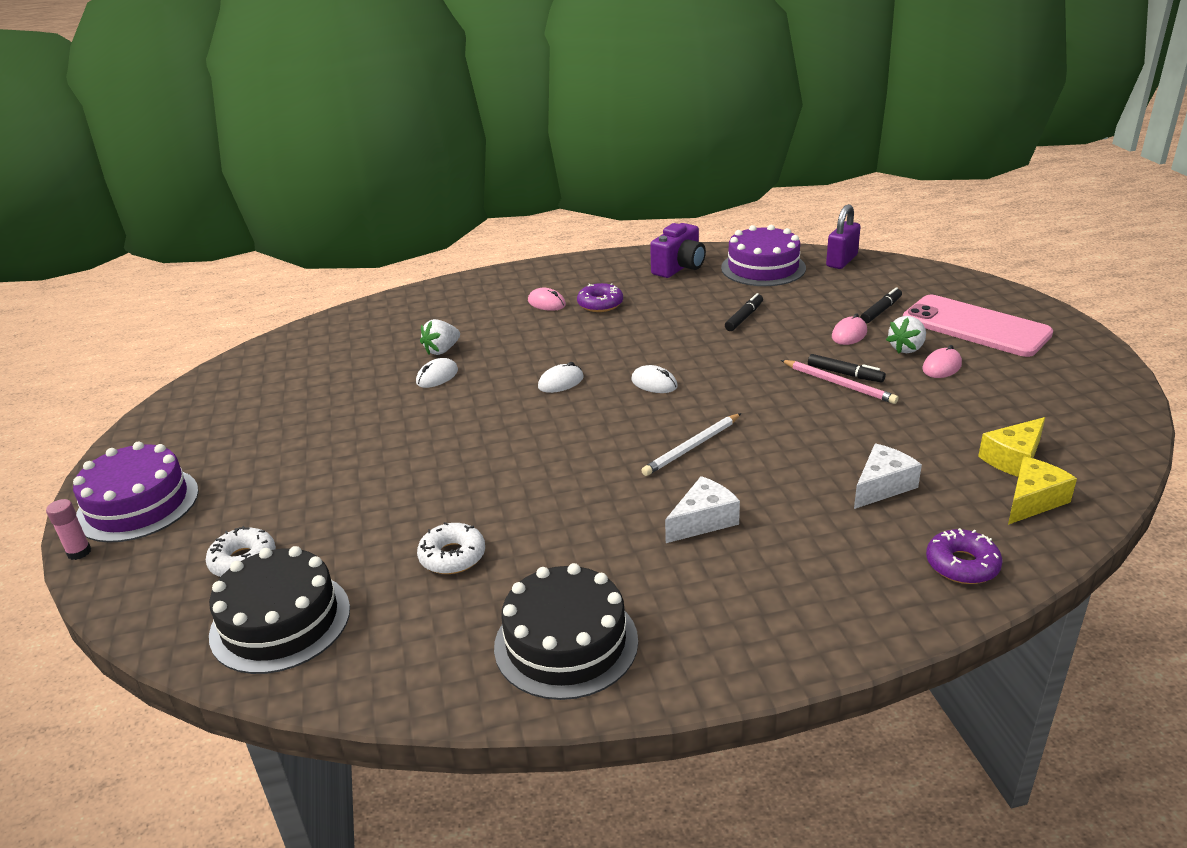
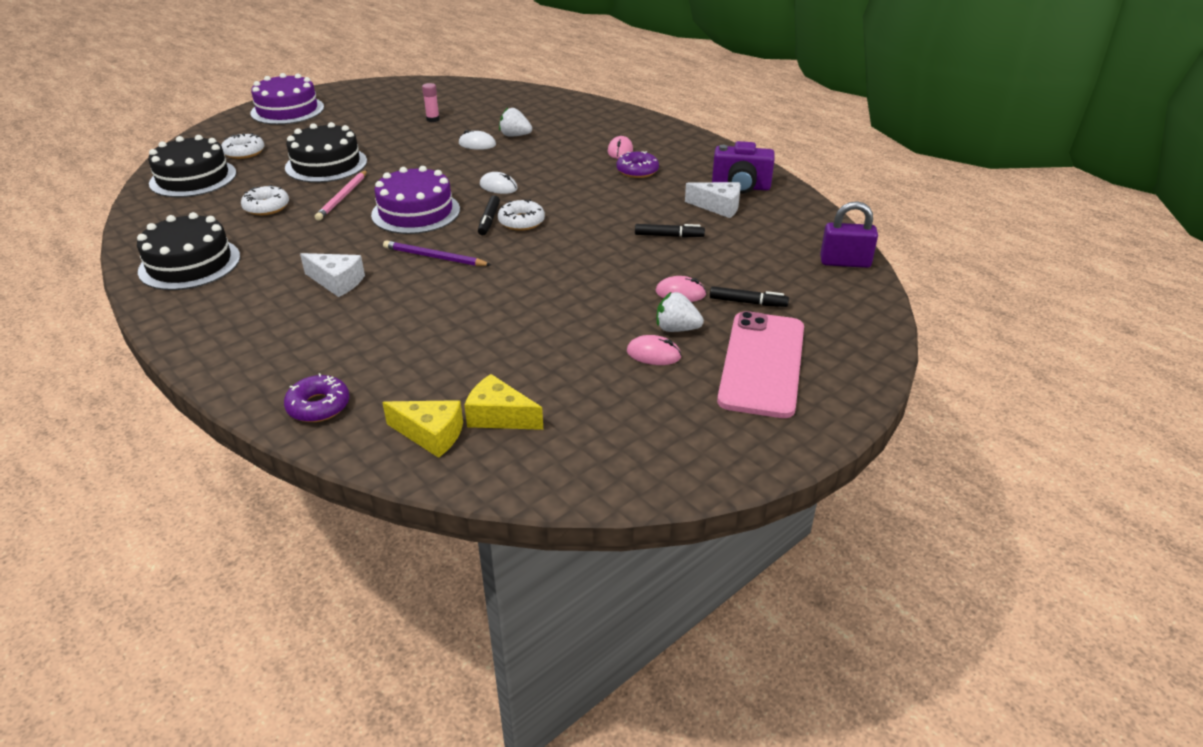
camera: 60 degrees right, 5 degrees up
pink glue stick [46,499,91,560] -> pink glue stick moved to [422,83,440,122]
white mouse [631,365,677,393] -> white donut [498,199,545,231]
white pencil [641,413,741,476] -> purple pencil [383,240,491,266]
purple cake [721,225,806,286] -> purple cake moved to [371,166,460,234]
pink pencil [781,360,898,404] -> pink pencil moved to [315,170,367,221]
black marker [808,354,886,383] -> black marker moved to [478,195,500,235]
white cheese [854,444,922,509] -> white cheese moved to [685,182,741,218]
none -> black cake [285,122,367,183]

